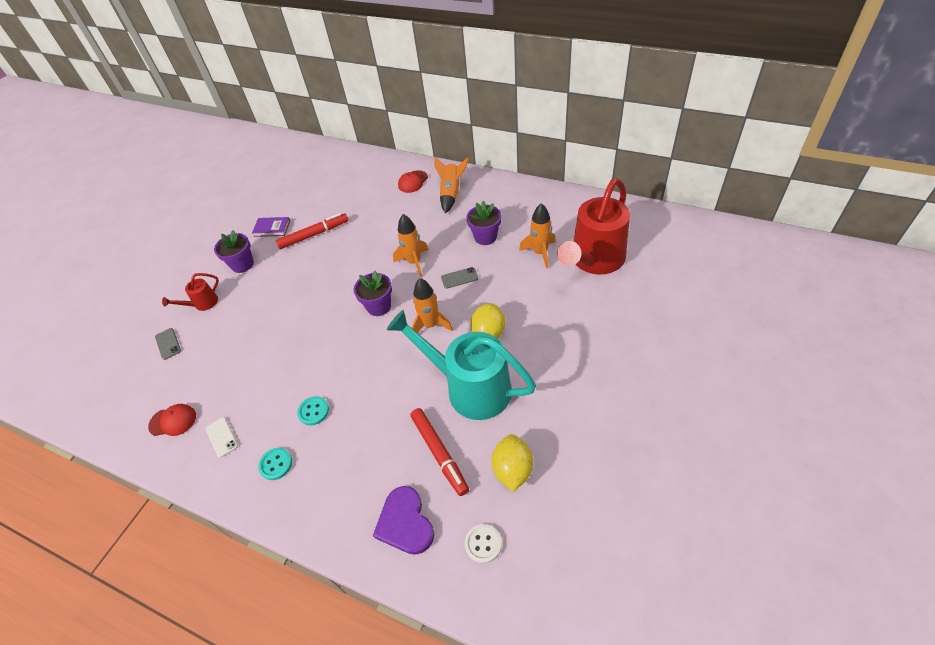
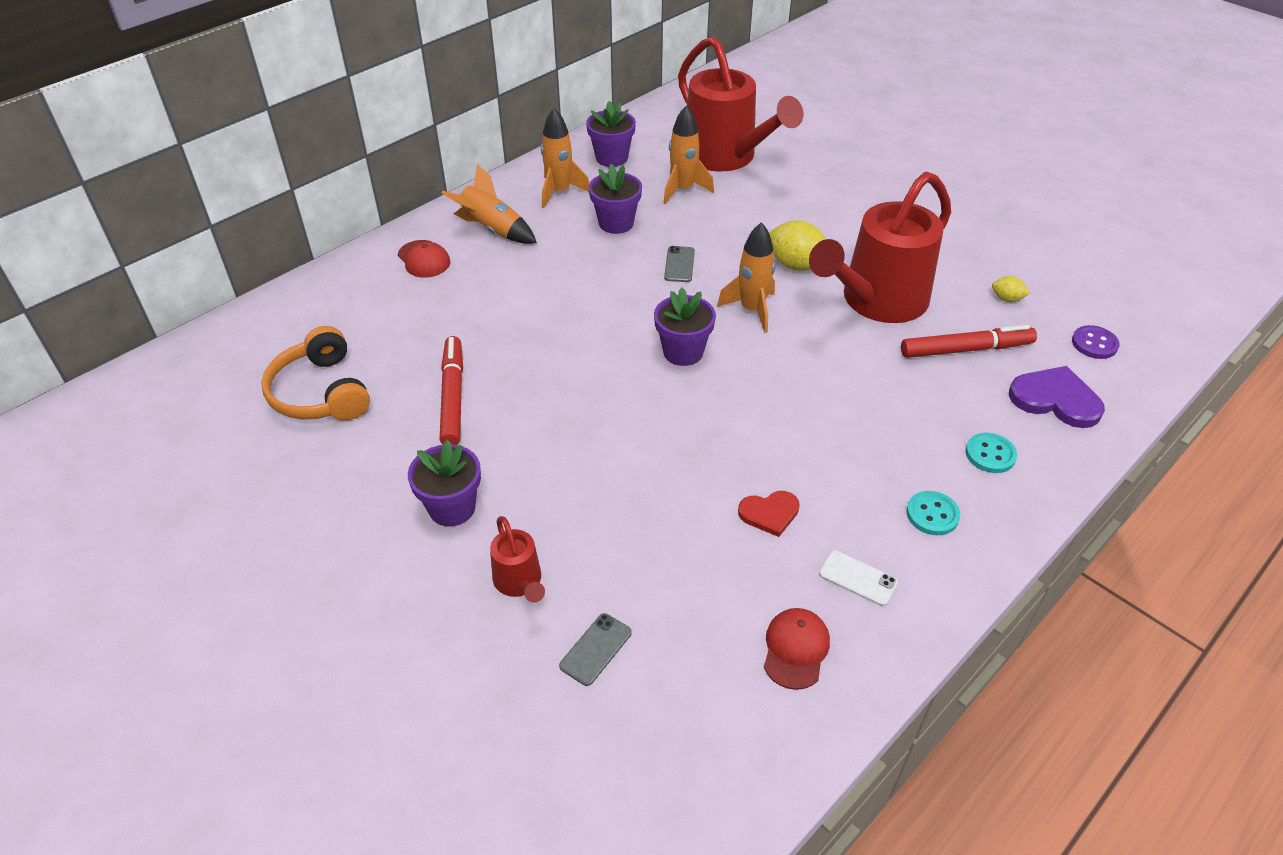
camera: 75 degrees left, 5 degrees down
grey phone [155,328,181,360] -> grey phone turned 45 degrees counterclockwise [559,613,632,686]
white phone [206,417,238,458] -> white phone turned 45 degrees clockwise [819,550,898,606]
purple book [252,217,290,237] -> none
turquoise button [297,396,329,425] -> turquoise button moved to [965,433,1017,473]
purple heart [373,486,434,555] -> purple heart turned 150 degrees counterclockwise [1009,366,1105,428]
turquoise watering can [387,310,536,420] -> red watering can [809,171,951,323]
orange rocket [393,214,429,277] -> orange rocket moved to [541,108,589,208]
white button [464,524,502,564] -> purple button [1072,325,1120,359]
yellow lemon [492,434,533,492] -> yellow lemon [992,276,1030,302], size x0.51
none -> orange headphones [261,326,370,420]
none -> purple flower pot [586,100,636,167]
none -> red heart [738,491,800,537]

